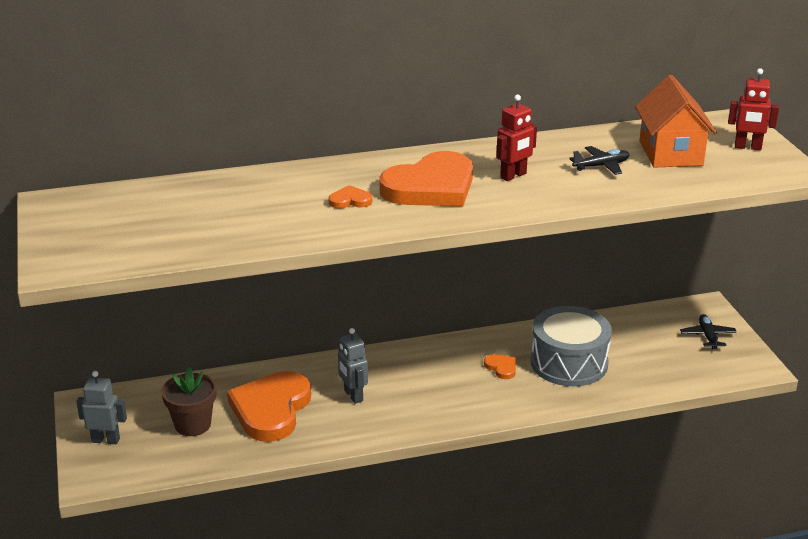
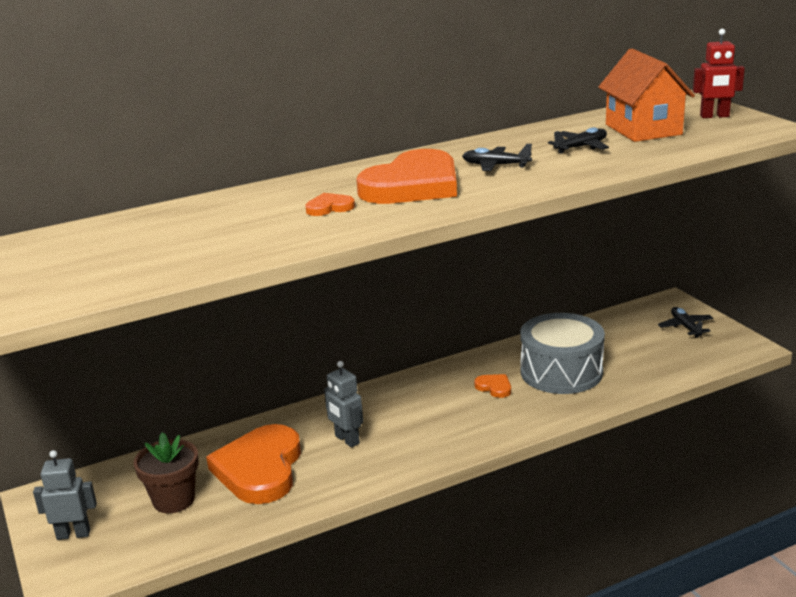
camera: 10 degrees left, 5 degrees down
red robot [496,94,537,181] -> black plane [462,144,532,171]

